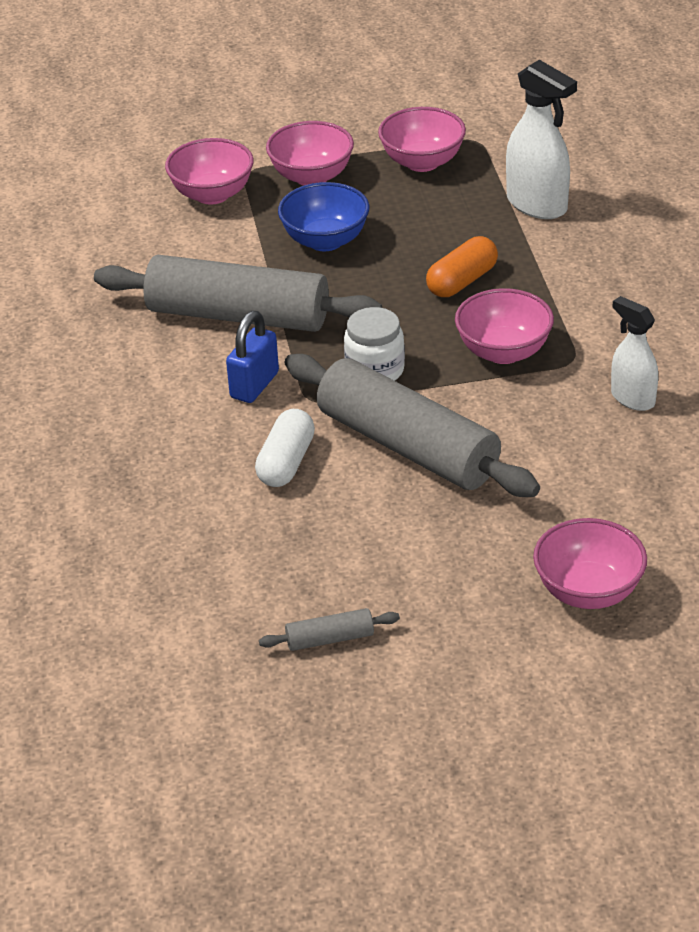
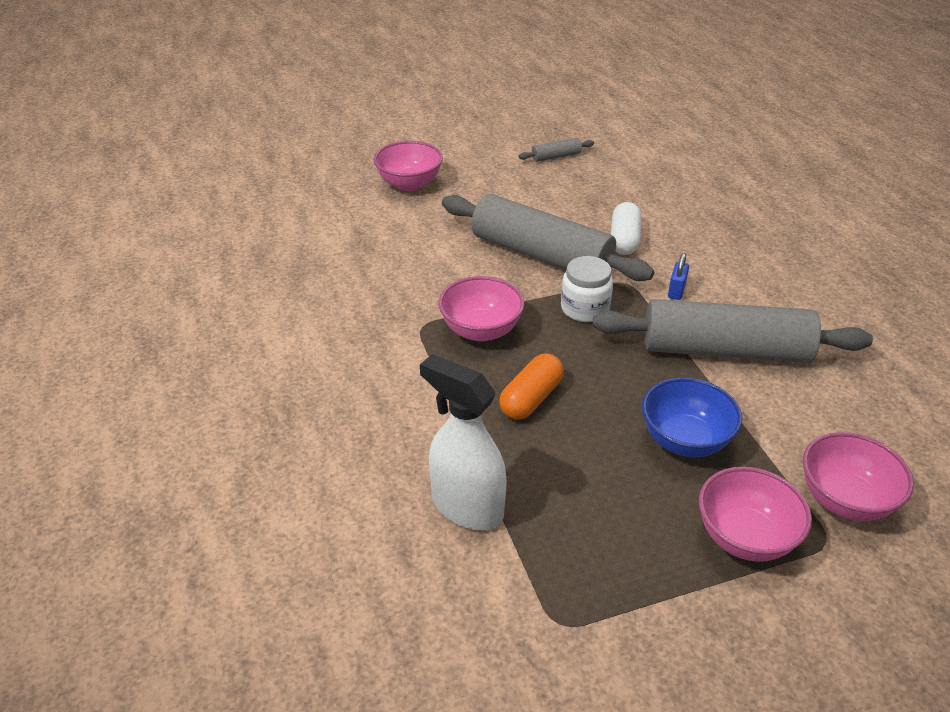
camera: 170 degrees right, 0 degrees up
blue padlock [226,311,279,403] -> blue padlock [668,253,689,300], size x0.62
pink bowl [378,107,466,172] -> none
white spray bottle [611,296,658,411] -> none

